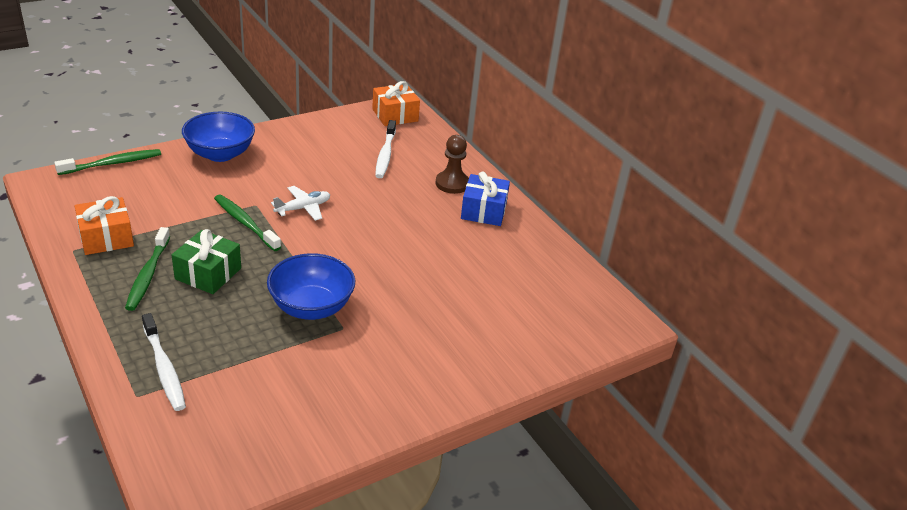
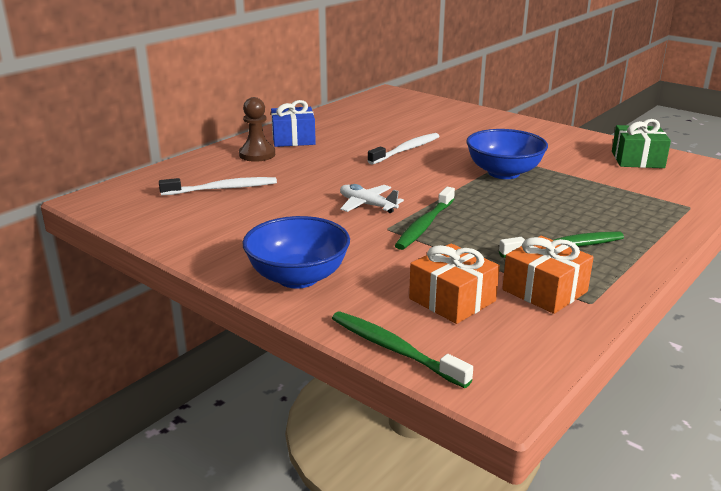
camera: 105 degrees left, 10 degrees down
white toothbrush [142,313,186,411] -> white toothbrush moved to [368,133,439,165]
green gift [172,229,241,294] -> green gift moved to [612,119,671,168]
orange gift [372,81,420,126] -> orange gift moved to [409,243,500,324]

